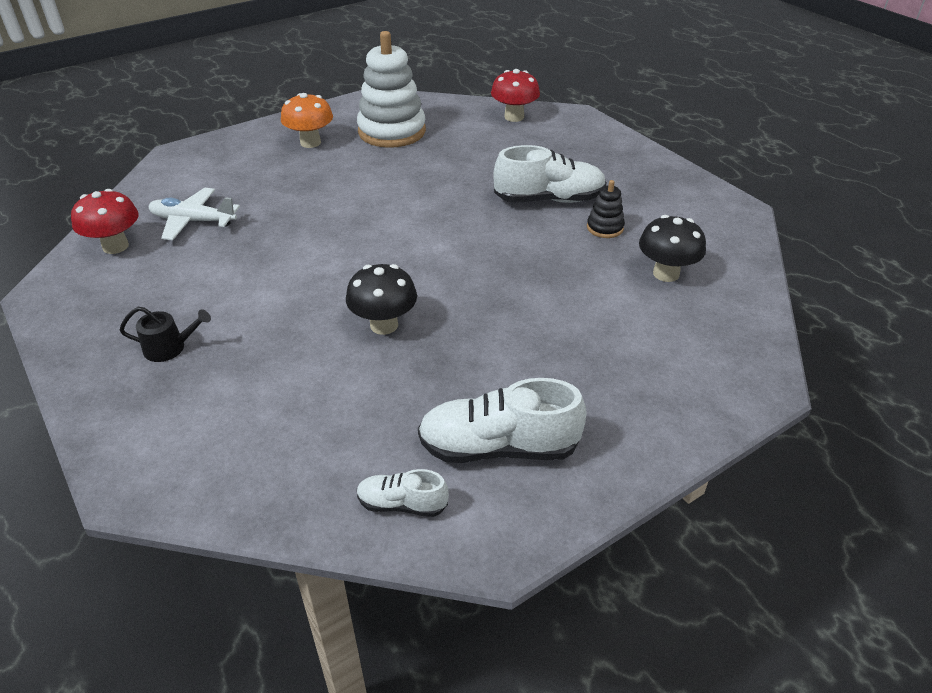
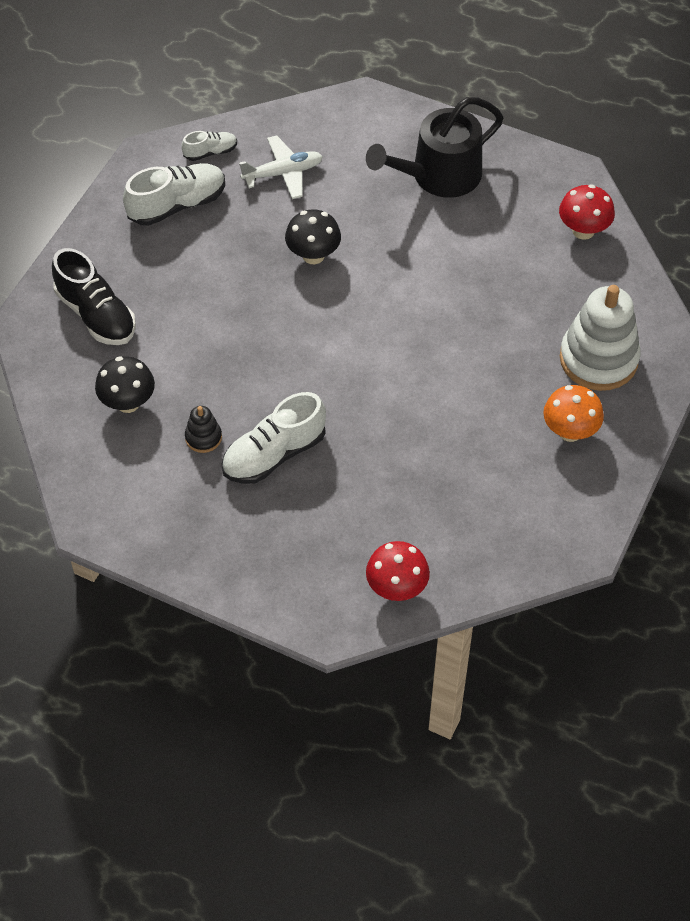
camera: 150 degrees right, 15 degrees up
black watering can [119,307,211,362] -> black watering can [366,97,503,198], size x2.31
white plane [148,188,240,240] -> white plane moved to [239,135,323,199]
white stacking toy [357,31,426,148] -> white stacking toy moved to [560,285,641,391]
none -> black shoe [52,248,136,345]

